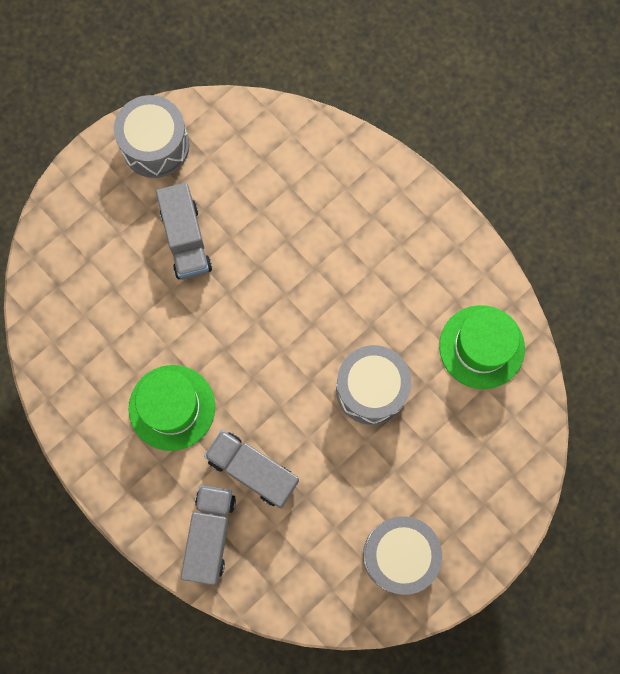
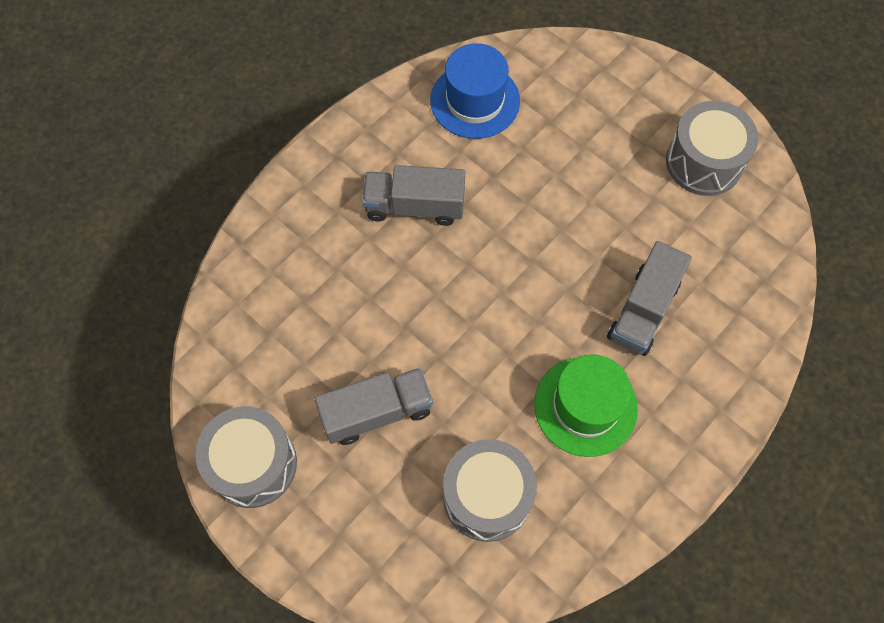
camera: 95 degrees left, 10 degrees down
grey truck [181,485,236,585] -> grey truck moved to [362,165,465,226]
grey drum [336,345,411,425] -> grey drum moved to [443,439,537,542]
green hat [439,305,525,389] -> blue hat [430,43,520,139]

